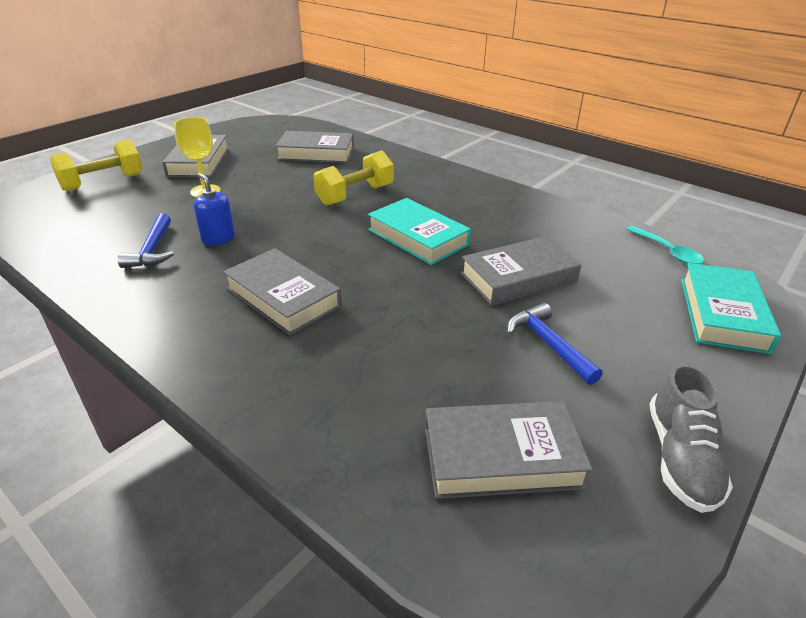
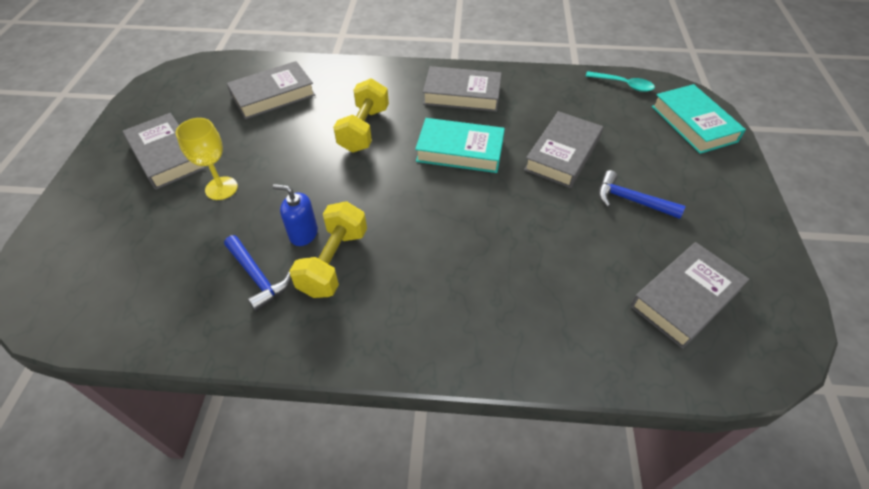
camera: 35 degrees left, 15 degrees up
yellow dumbbell [50,140,143,192] -> yellow dumbbell moved to [289,201,367,298]
grey book [223,248,342,335] -> grey book moved to [423,66,502,112]
grey shoe [649,363,733,513] -> none

